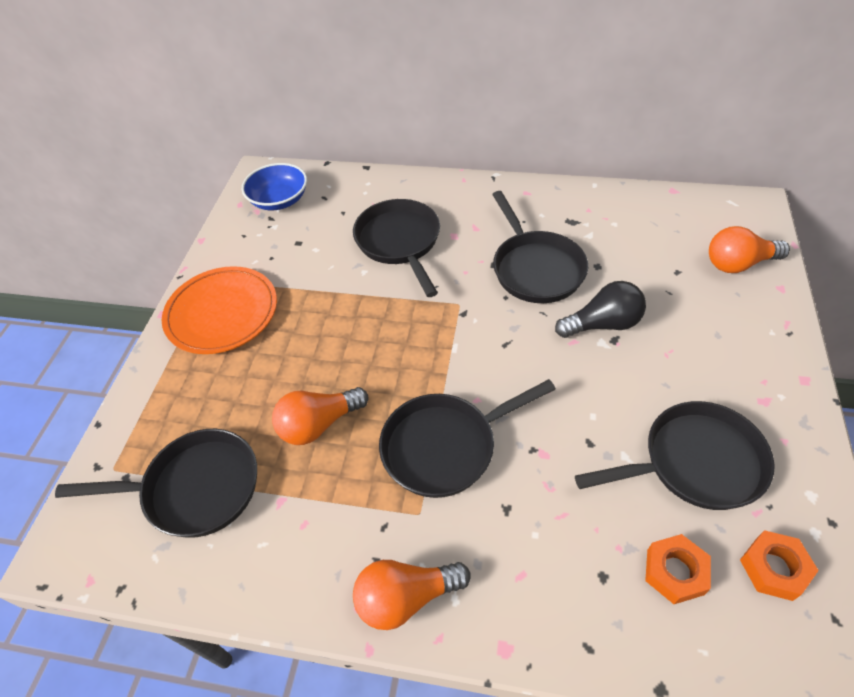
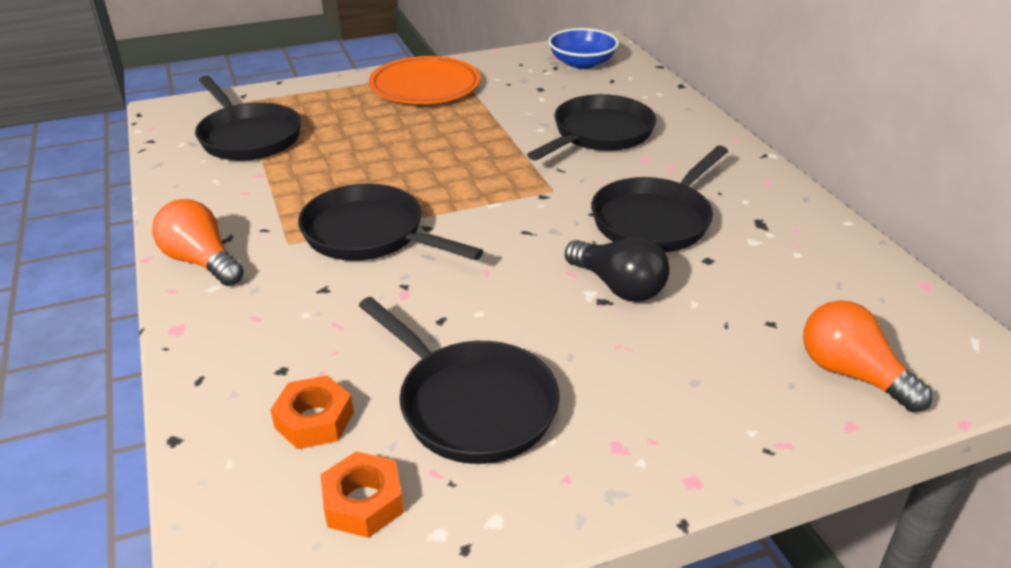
camera: 55 degrees right, 15 degrees down
orange light bulb [272,387,368,445] -> none

